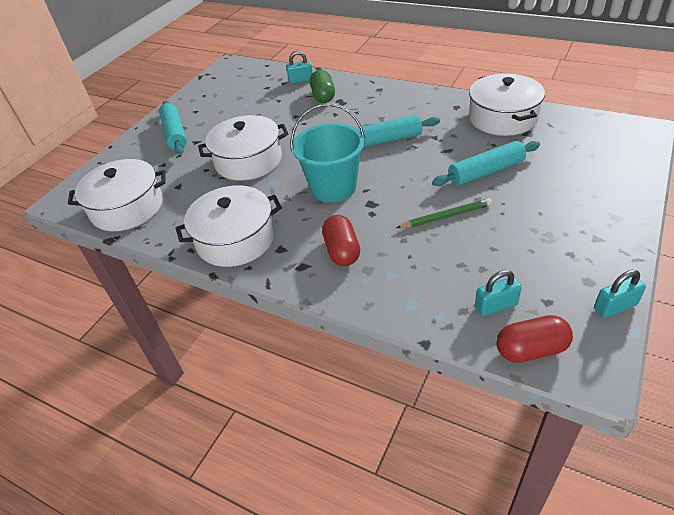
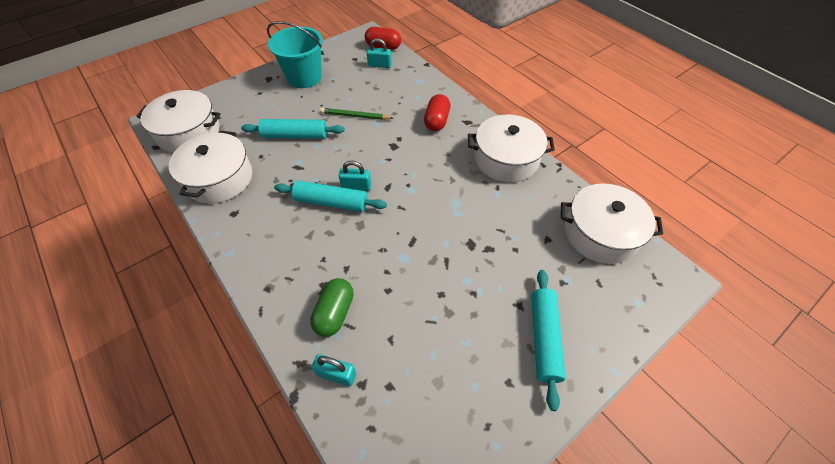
camera: 160 degrees left, 10 degrees up
white pot [198,115,288,181] -> white pot moved to [137,90,221,153]
turquoise bucket [290,103,365,202] -> turquoise bucket moved to [267,21,323,88]
turquoise padlock [594,269,646,318] -> turquoise padlock moved to [339,161,371,191]

